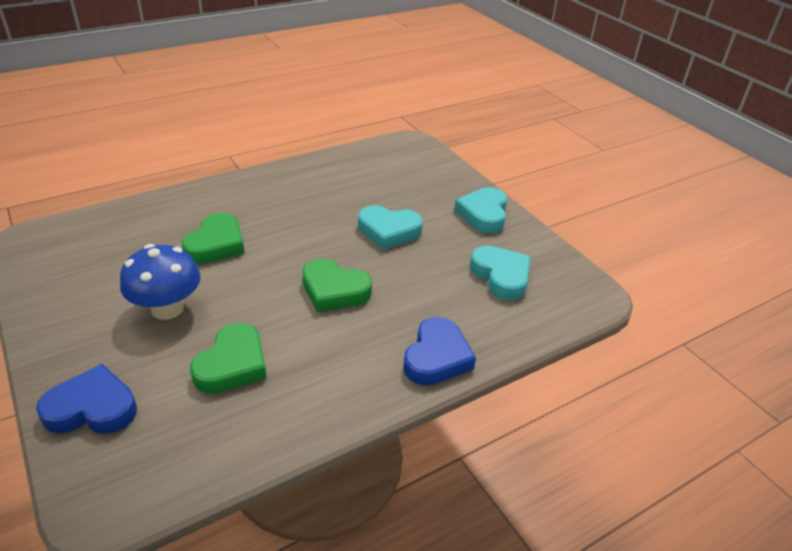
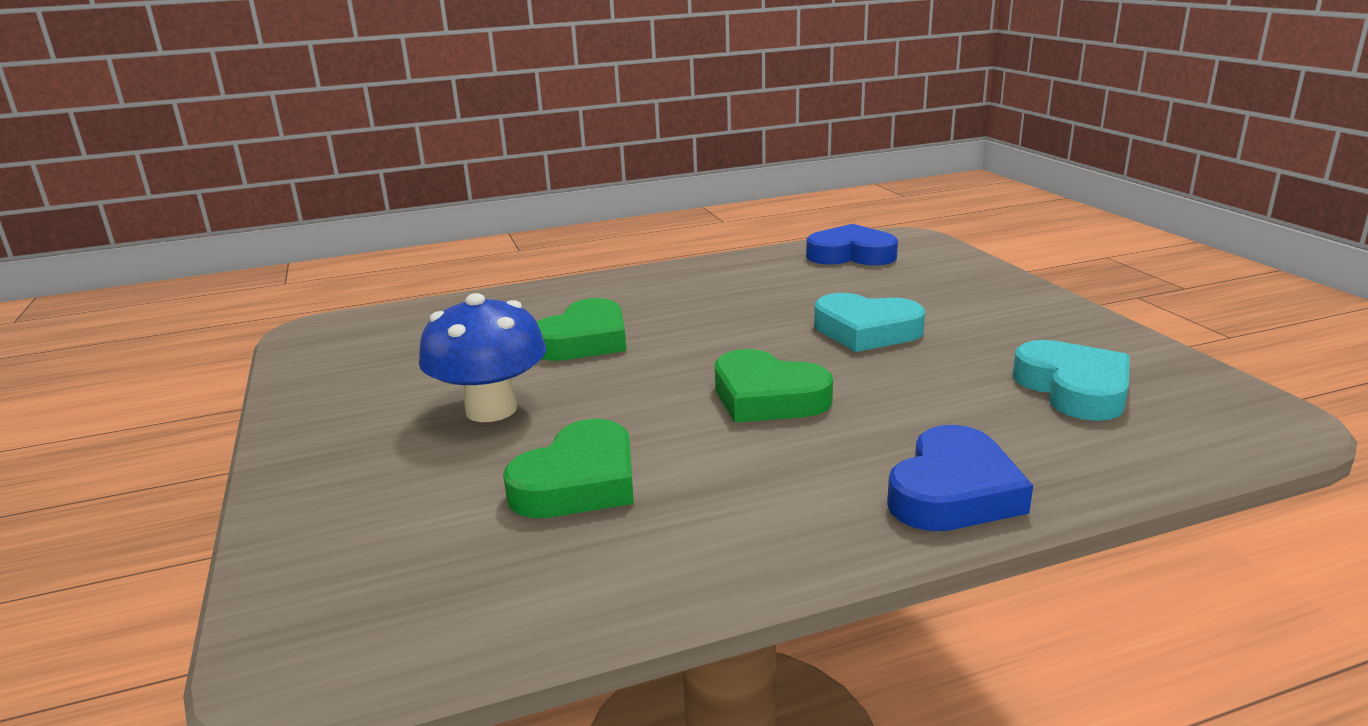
camera: 15 degrees right, 15 degrees down
blue heart [36,364,137,434] -> blue heart moved to [806,224,898,266]
turquoise heart [454,187,507,233] -> none

